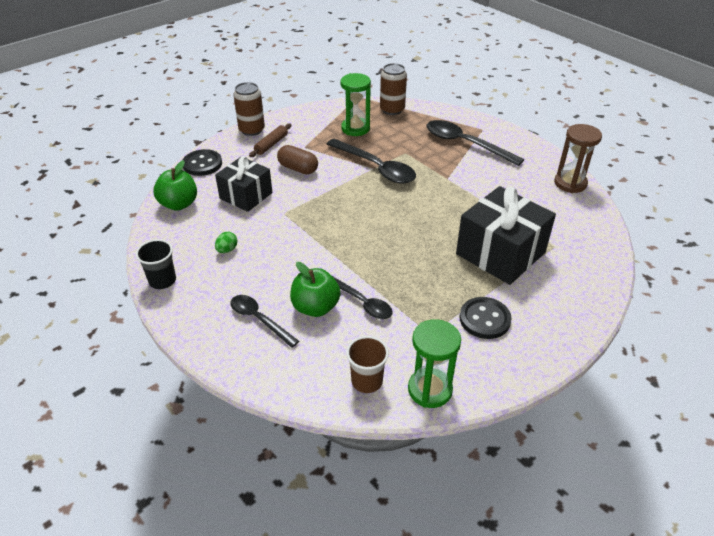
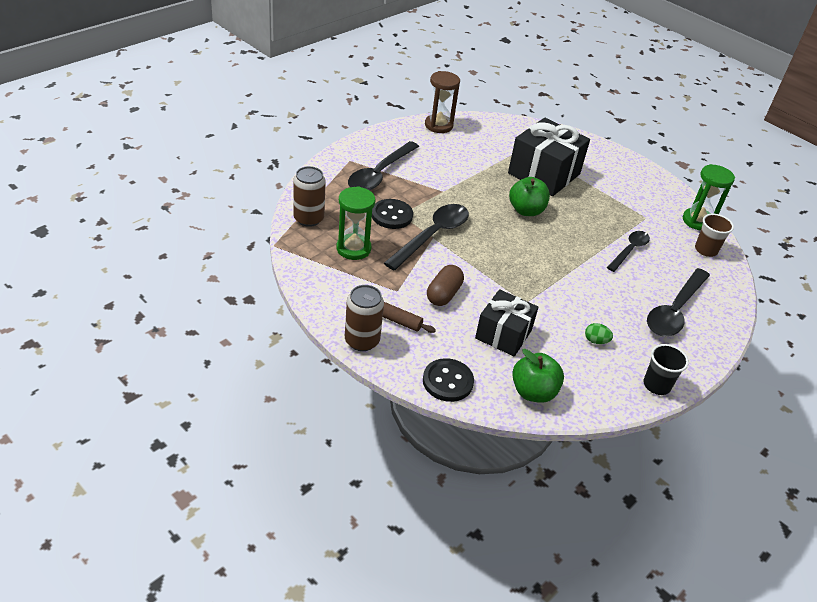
camera: 100 degrees left, 0 degrees up
black spoon [230,295,299,348] -> black spoon [647,268,710,336], size x1.61
green apple [290,262,341,317] -> green apple moved to [509,177,550,216]
black button [460,297,512,339] -> black button moved to [372,199,413,229]

